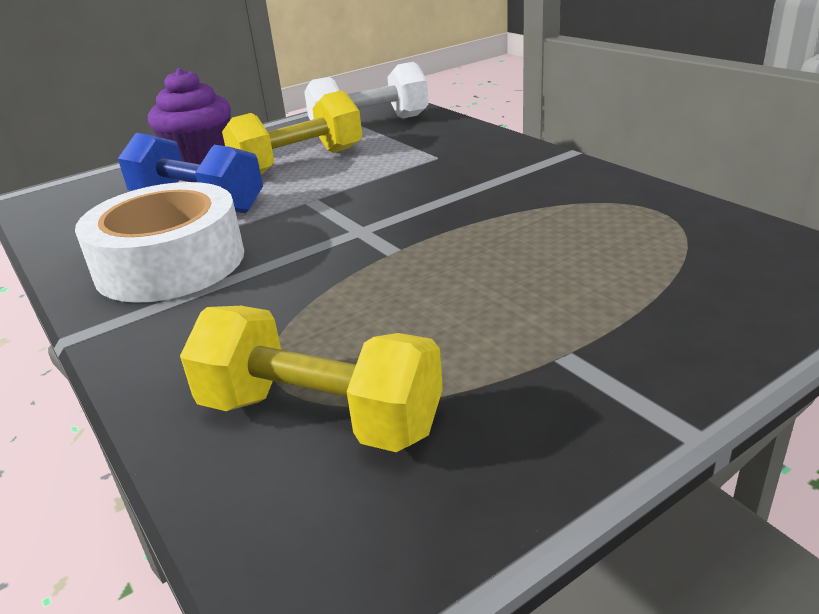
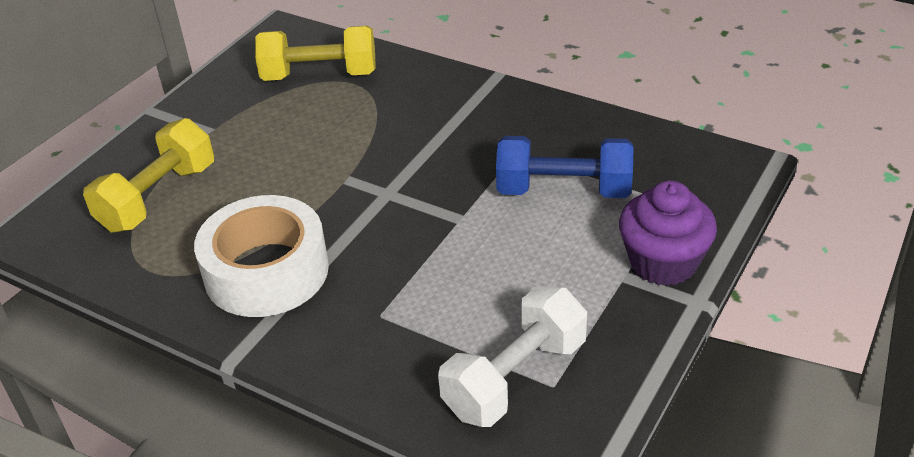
camera: 155 degrees right, 10 degrees up
white tape [75,182,244,303] -> white tape moved to [194,195,329,317]
yellow dumbbell [222,90,362,174] -> yellow dumbbell moved to [83,118,214,232]

